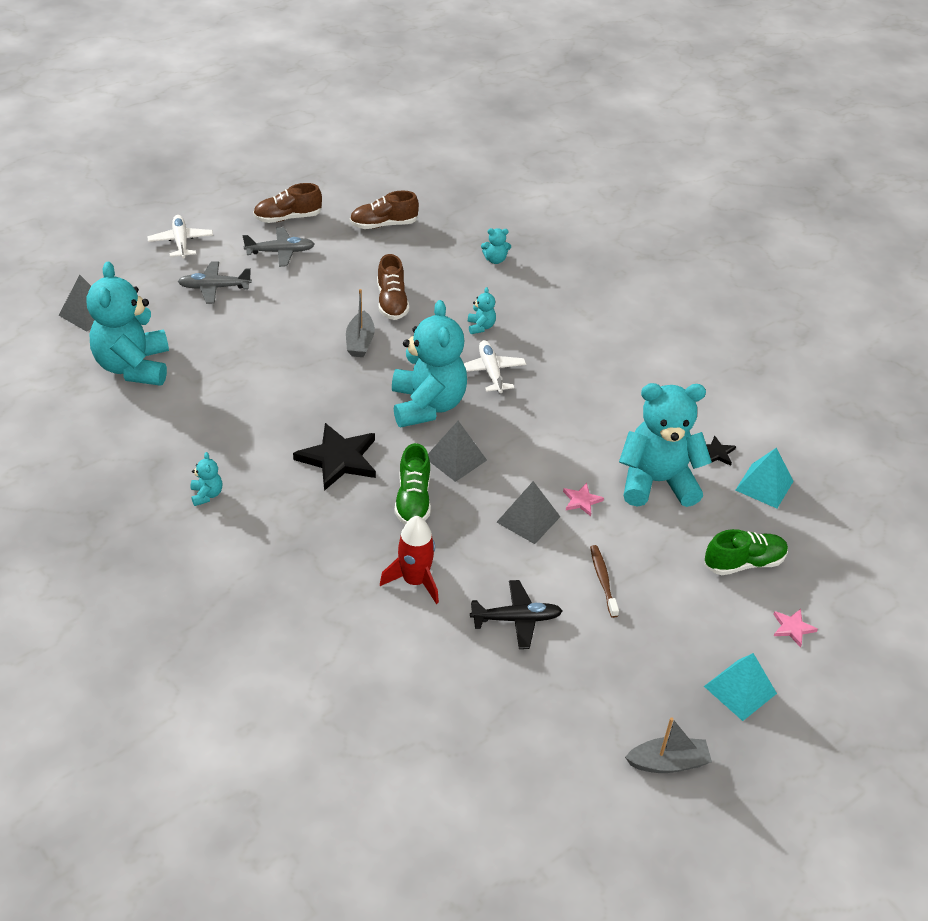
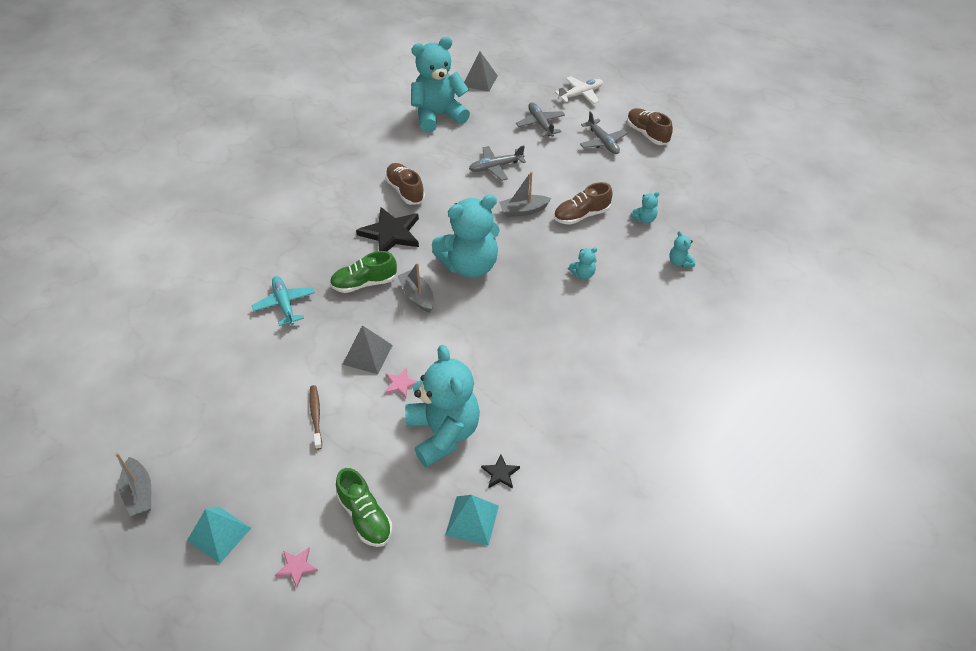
camera: 75 degrees right, 5 degrees up
turquoise teddy bear [191,452,222,506] -> turquoise teddy bear moved to [630,192,659,224]
brown shoe [350,191,419,229] -> brown shoe moved to [385,163,425,205]
red rocket [380,516,439,604] -> turquoise plane [252,276,315,326]
grey pyramid [428,421,487,482] -> grey boat [398,262,434,313]
white plane [464,340,526,393] -> none
black plane [470,580,562,649] -> none
brown toothbrush [590,545,619,618] -> brown toothbrush turned 75 degrees counterclockwise [309,385,322,450]
none -> grey plane [469,146,526,181]

